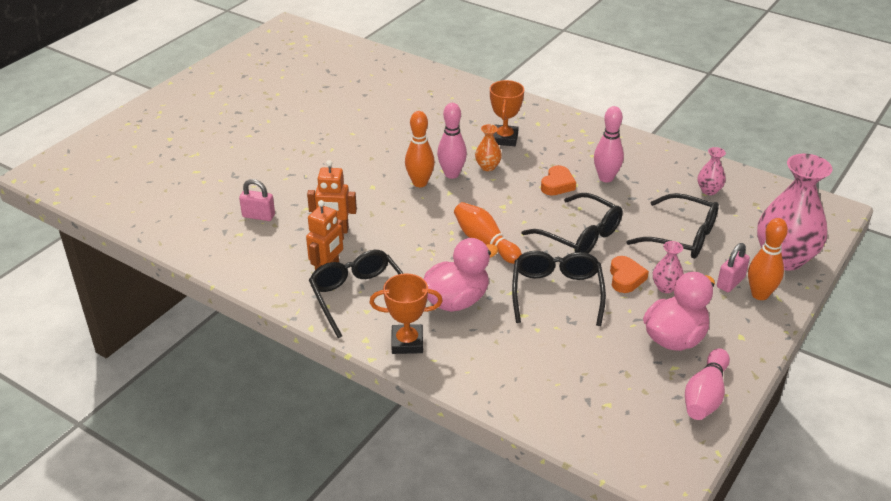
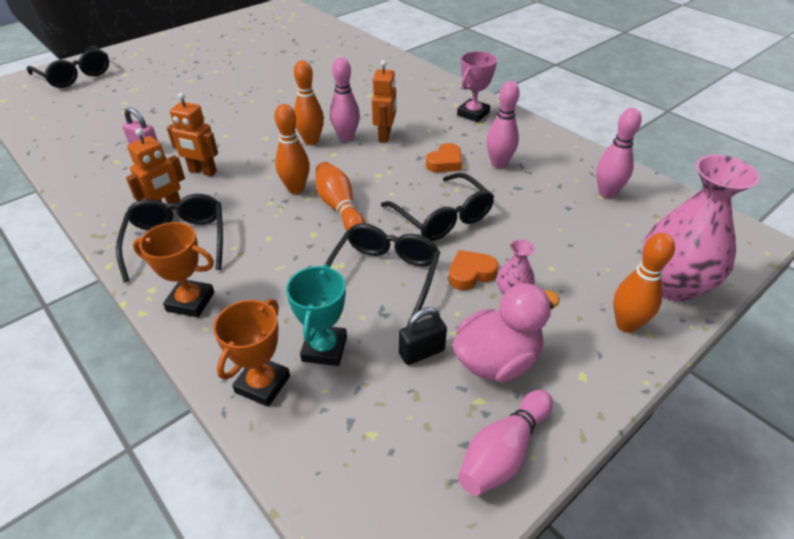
camera: 15 degrees right, 5 degrees up
pink duck [424,238,498,312] -> none
orange vase [475,124,502,171] -> orange robot [372,60,396,143]
orange trophy [490,80,524,146] -> orange trophy moved to [213,299,290,407]
orange heart [610,256,649,293] -> orange heart turned 135 degrees counterclockwise [449,250,498,290]
black glasses [626,193,719,259] -> black glasses moved to [27,45,109,88]
pink vase [698,147,726,195] -> pink bowling pin [596,108,642,198]
pink padlock [717,243,750,292] -> none
none -> orange bowling pin [274,104,310,194]
none -> turquoise trophy [286,264,347,366]
none -> black padlock [399,307,447,365]
none -> pink trophy [457,51,497,122]

